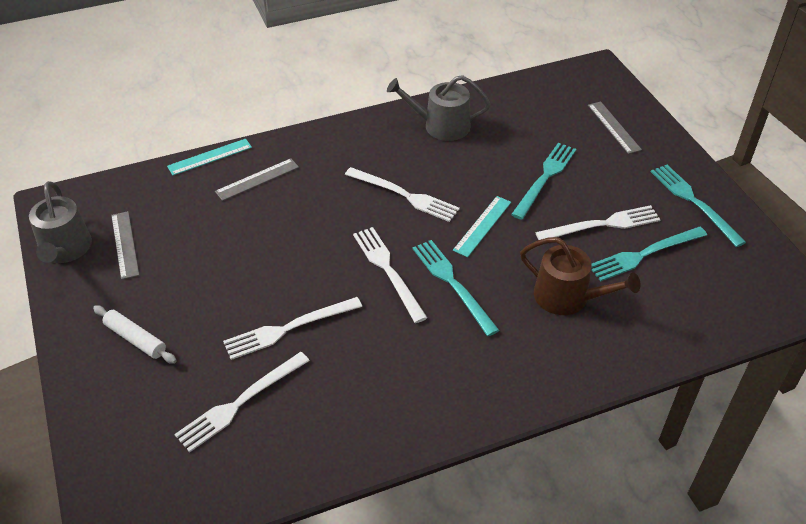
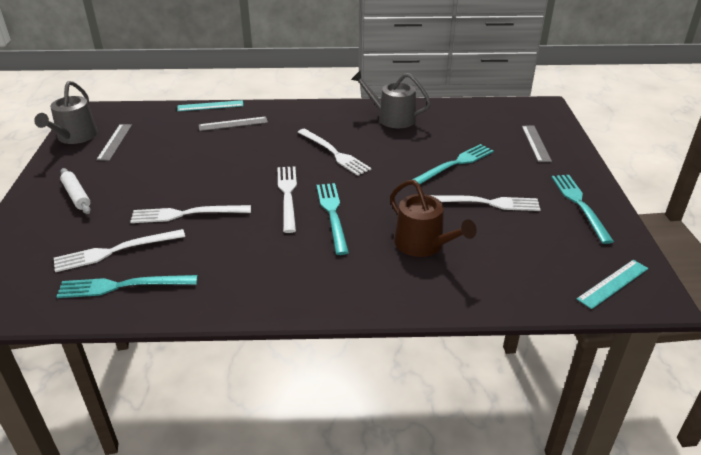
camera: 20 degrees right, 10 degrees down
turquoise ruler [453,196,511,257] -> turquoise ruler moved to [577,260,649,309]
turquoise fork [591,227,707,281] -> turquoise fork moved to [56,275,198,298]

